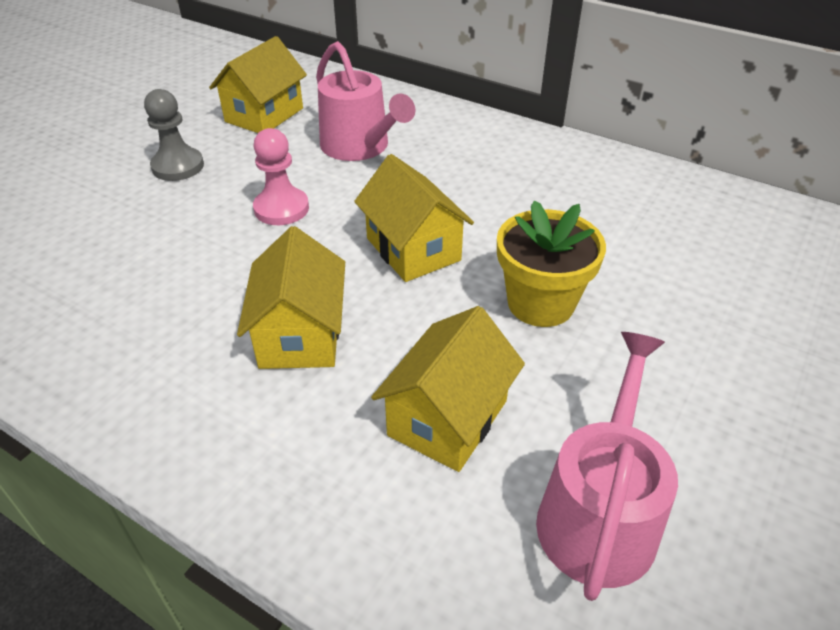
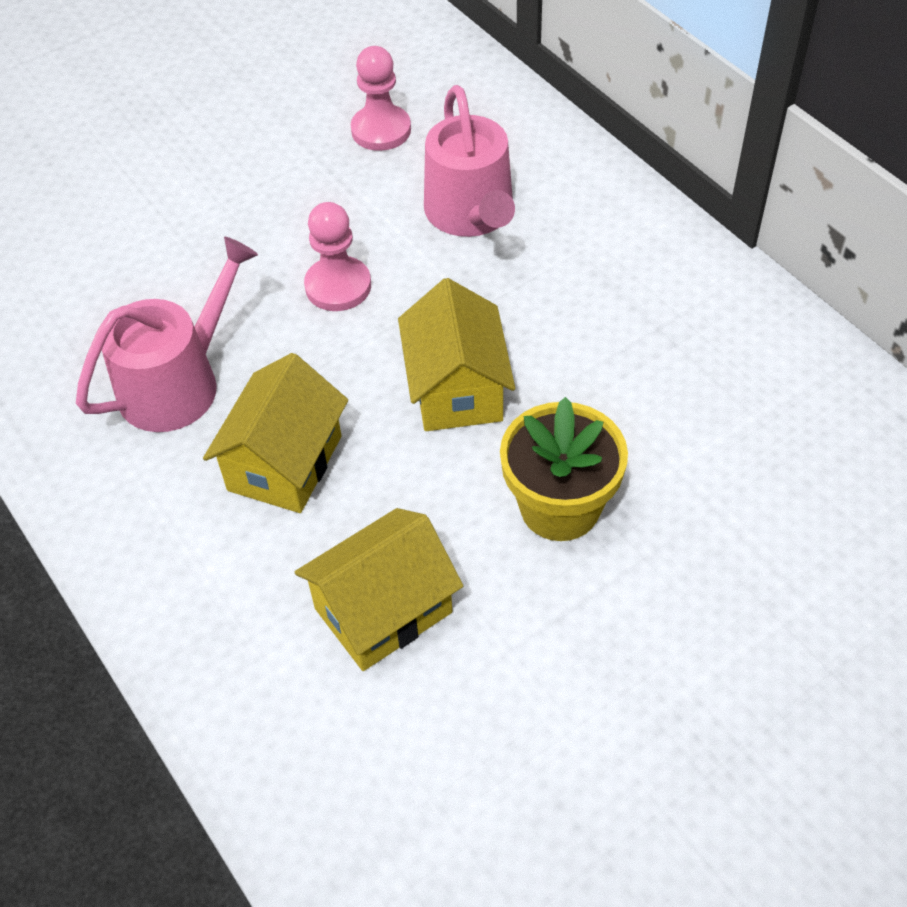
camera: 25 degrees right, 10 degrees up
grey pawn [144,89,204,181] -> none
yellow house [209,36,307,133] -> pink pawn [351,46,411,151]
pink watering can [536,332,678,601] -> pink watering can moved to [76,237,258,432]

